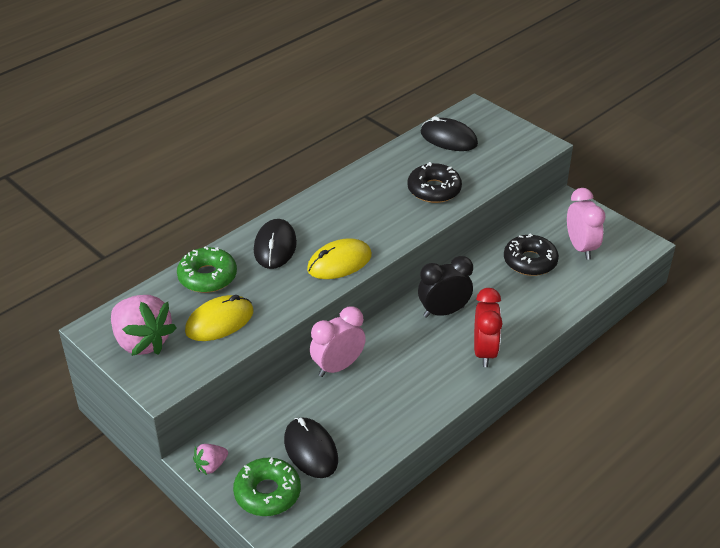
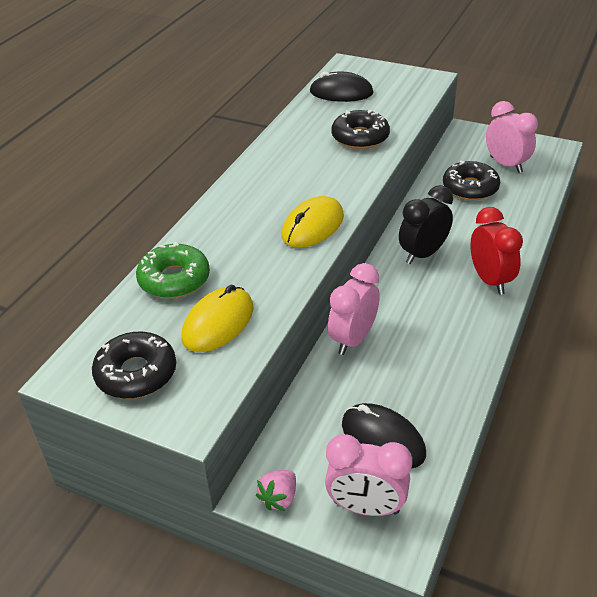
camera: 20 degrees left, 0 degrees up
pink strawberry [111,295,177,356] -> black donut [92,332,176,399]
green donut [233,457,301,516] -> pink clock [325,434,412,516]
black mouse [254,219,297,269] -> none

